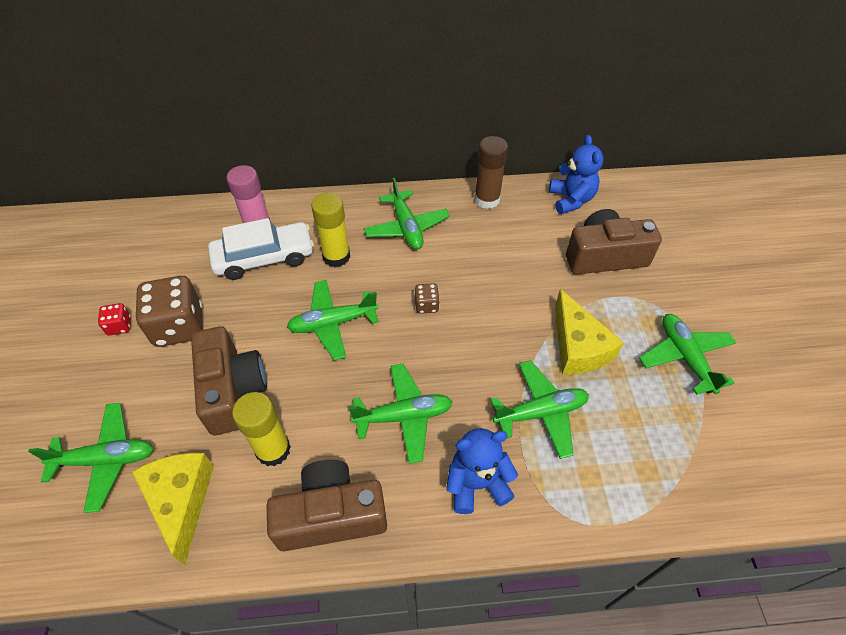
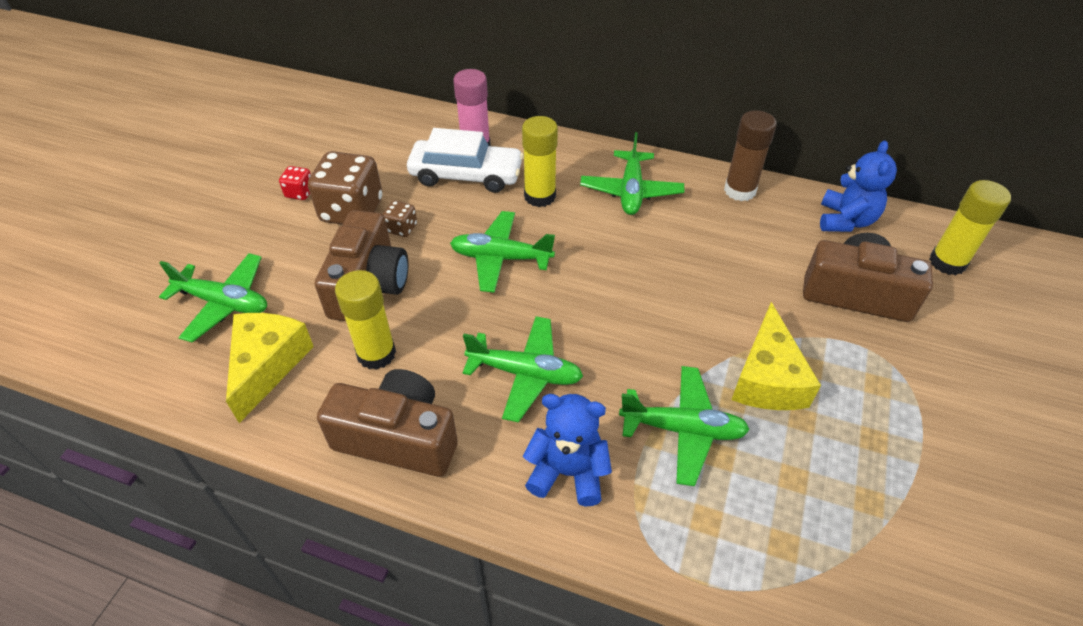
camera: 25 degrees right, 5 degrees down
brown dice [414,283,440,314] -> brown dice moved to [383,200,417,237]
green plane [639,314,736,395] -> none
none -> yellow glue stick [929,180,1011,275]

